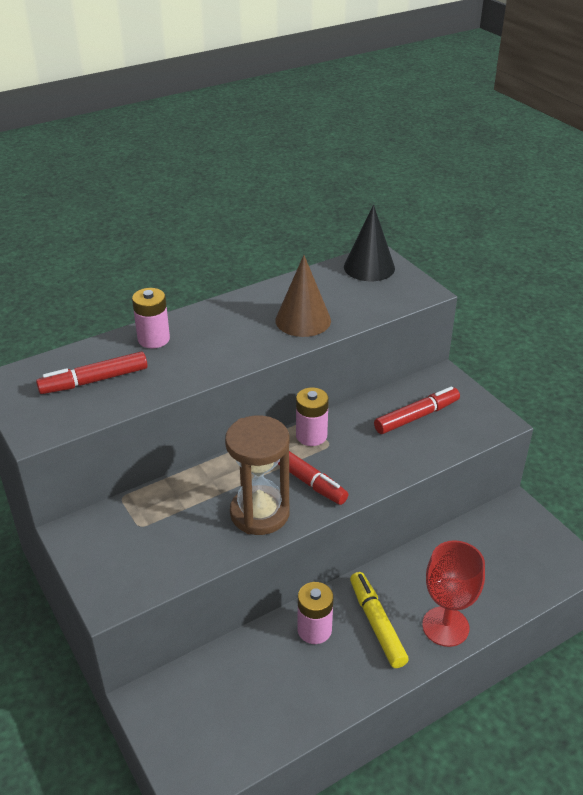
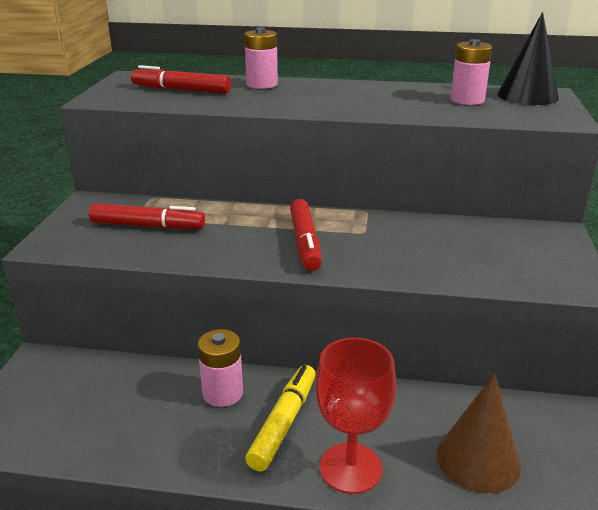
camera: 40 degrees right, 10 degrees down
brown hourglass [225,415,290,535] -> none
brown cone [275,255,331,337] -> brown cone moved to [437,374,521,493]
pink battery [296,387,329,446] -> pink battery moved to [450,39,493,105]
red marker [374,386,460,434] -> red marker moved to [89,203,205,229]

